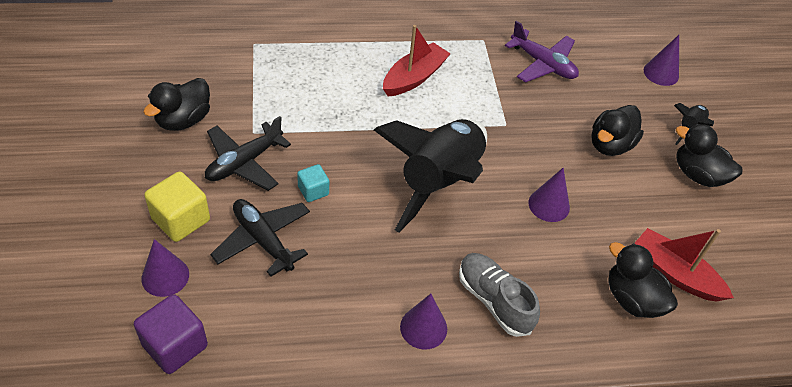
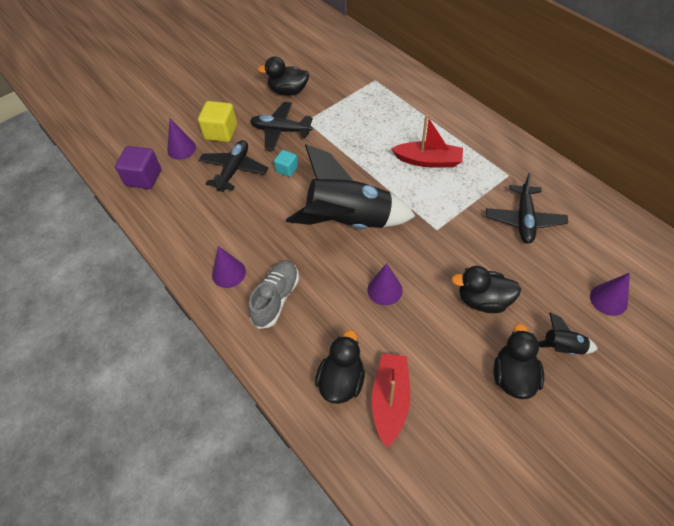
camera: 65 degrees right, 5 degrees up
purple plane [505,21,579,83] -> black plane [486,173,568,243]

